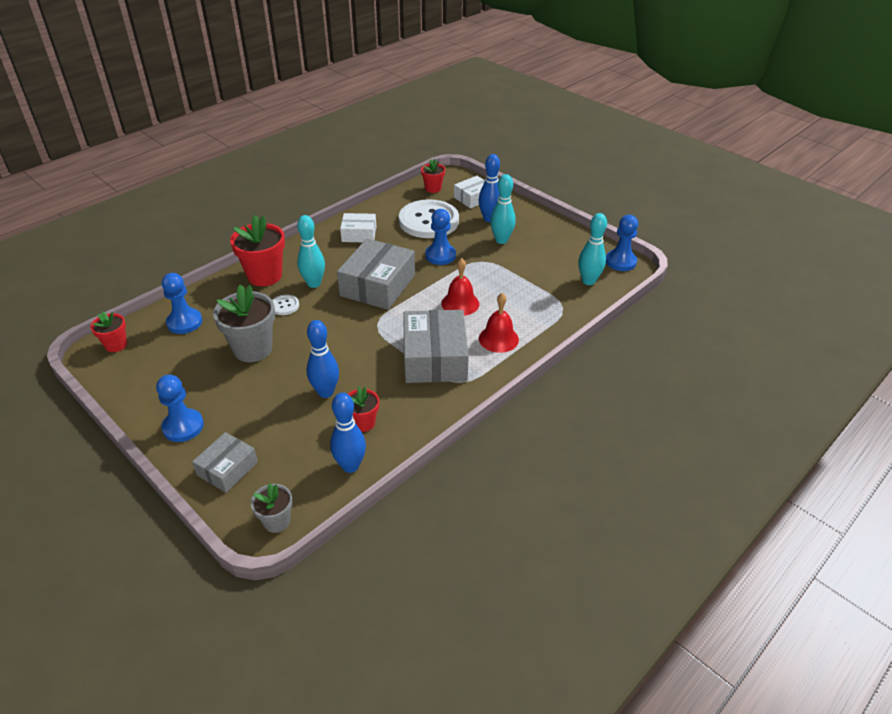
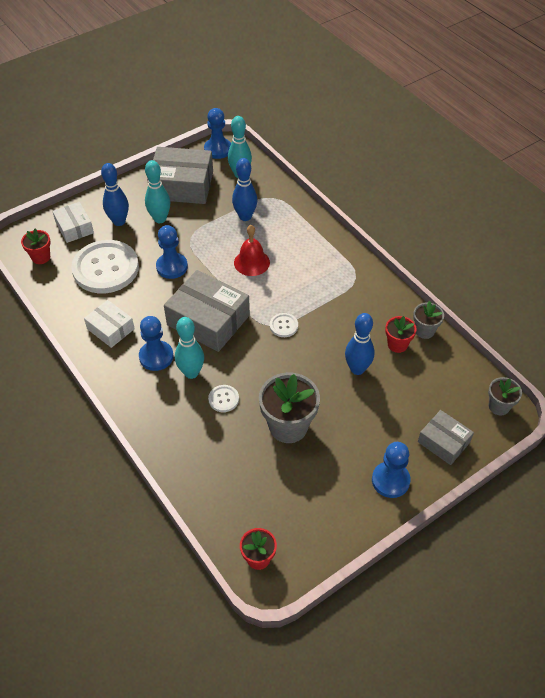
camera: 80 degrees left, 10 degrees up
blue pawn [162,273,202,334] -> blue pawn moved to [139,316,174,371]
red flower pot [230,215,285,286] -> none
blue bowling pin [330,393,366,473] -> blue bowling pin moved to [232,158,257,221]
white box [340,213,377,242] -> white box turned 60 degrees counterclockwise [84,300,135,348]
grey box [403,310,469,383] -> grey box moved to [147,147,213,204]
red bell [479,293,519,353] -> none
none -> white button [270,313,298,337]
none -> grey flower pot [413,301,444,339]

